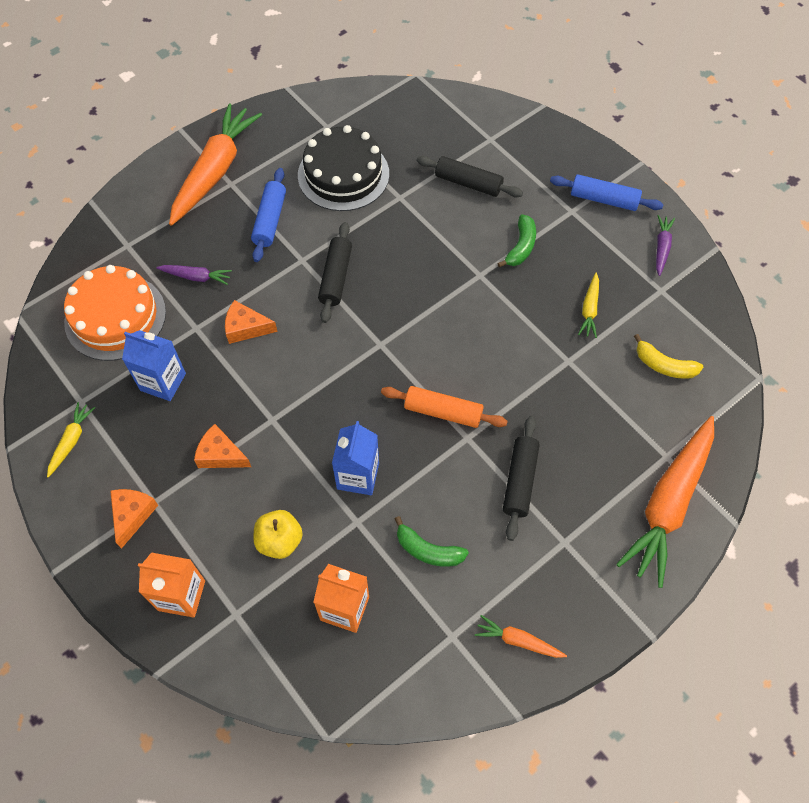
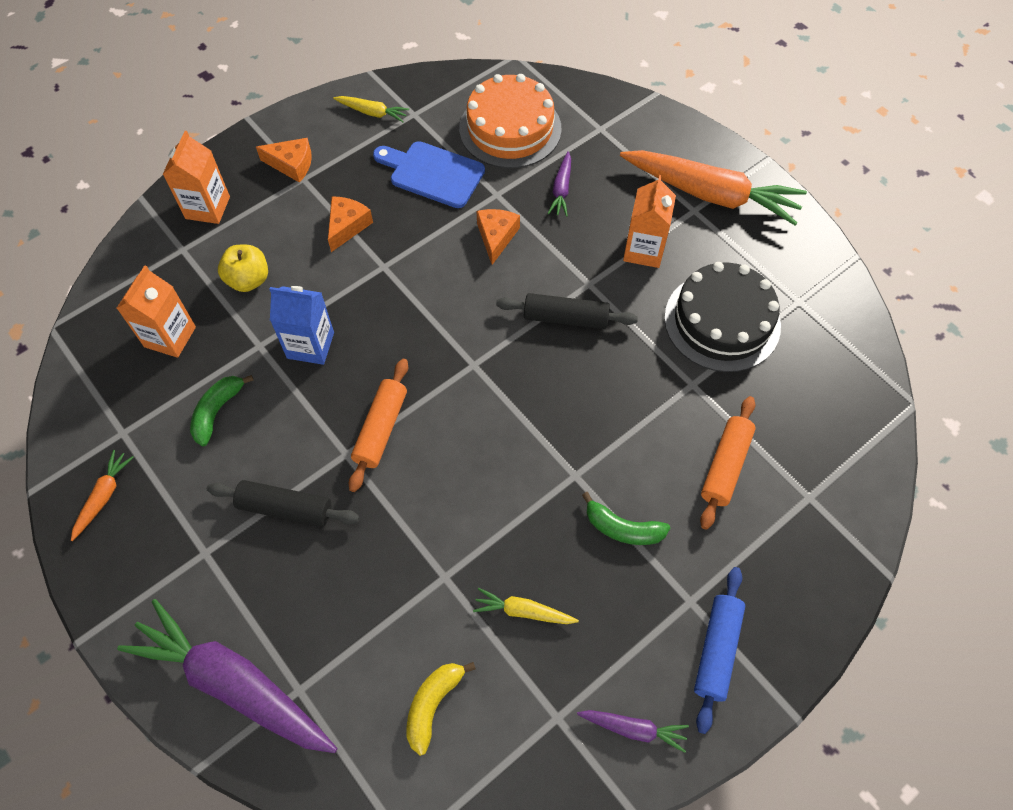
camera: 90 degrees right, 0 degrees up
blue carton [122,330,186,401] -> blue cutting board [373,141,485,208]
blue rolling pin [251,168,286,262] -> orange carton [623,175,676,268]
black rolling pin [417,156,523,197] -> orange rolling pin [700,396,756,530]
orange carrot [616,416,714,588] -> purple carrot [117,599,337,753]

